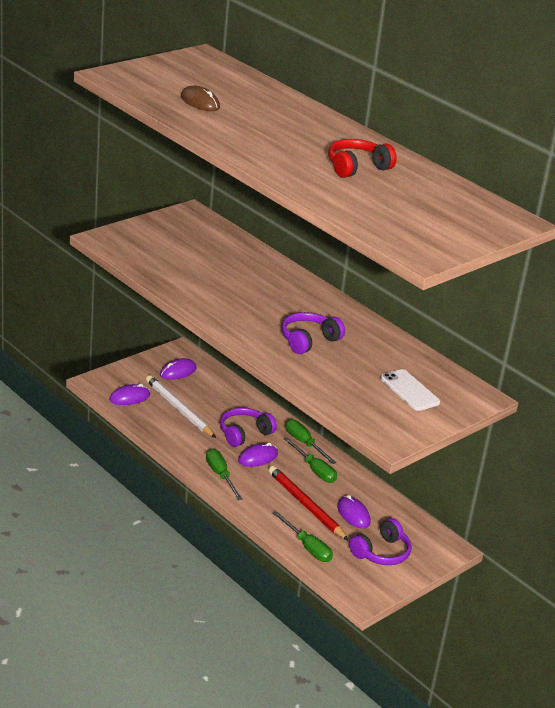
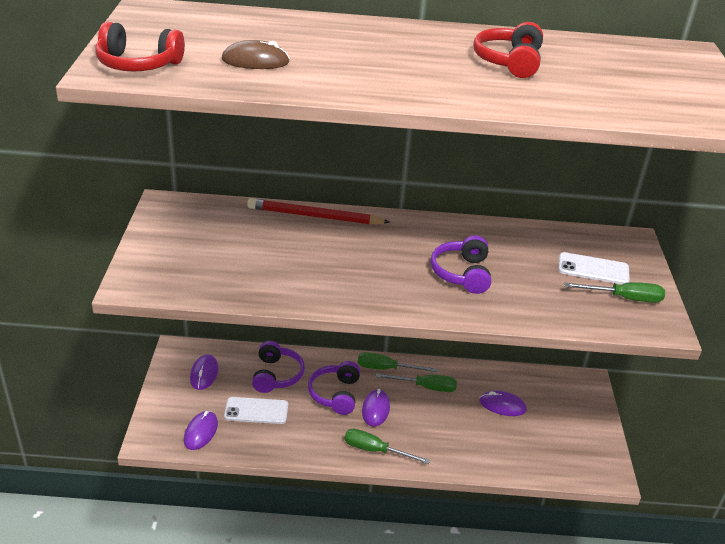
camera: 45 degrees left, 5 degrees up
white pencil [146,375,216,438] -> white phone [224,397,288,424]
red pencil [268,466,349,541] -> red pencil moved to [247,198,390,224]
green screwdriver [273,512,333,562] -> green screwdriver moved to [564,282,665,303]
purple headphones [349,518,412,565] -> purple headphones moved to [252,341,305,393]
none -> red headphones [95,22,185,71]

